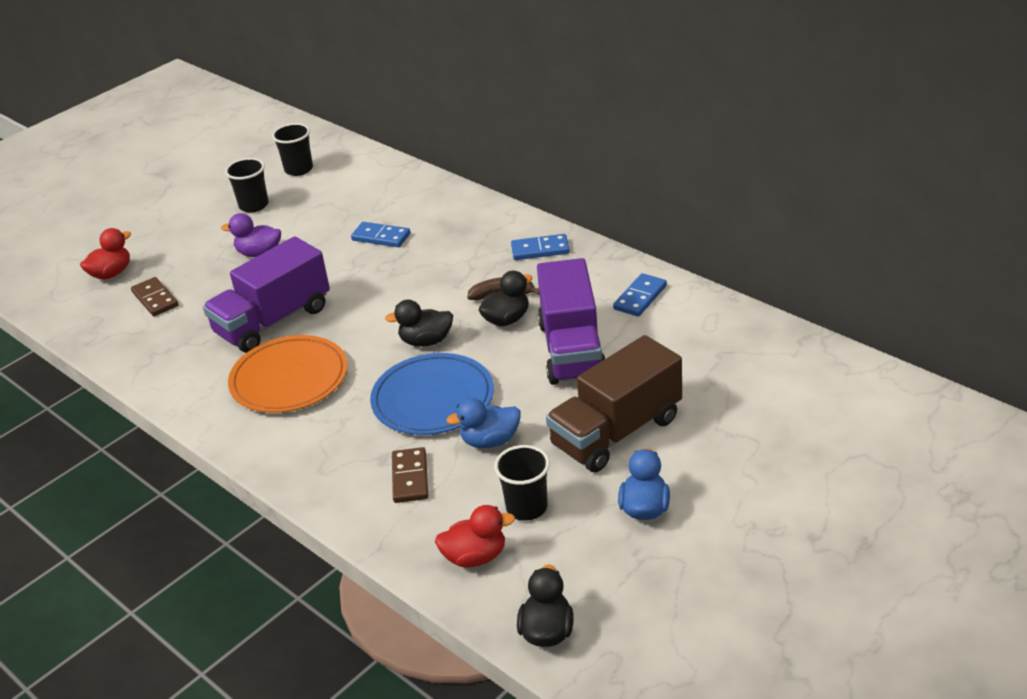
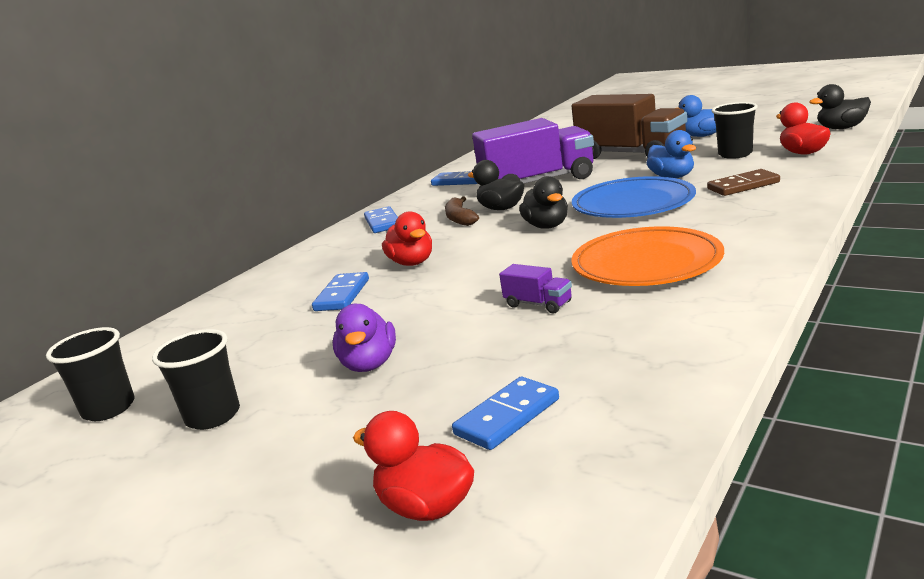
camera: 100 degrees left, 15 degrees down
brown domino [131,277,179,316] -> blue domino [452,377,559,450]
purple truck [203,236,330,353] -> purple truck [499,264,572,313], size x0.41
none -> red duck [382,211,432,266]

